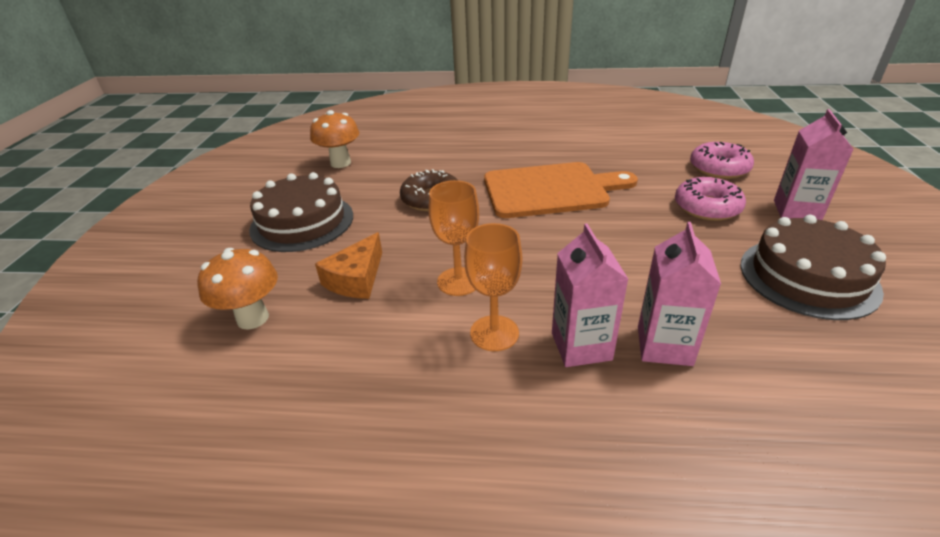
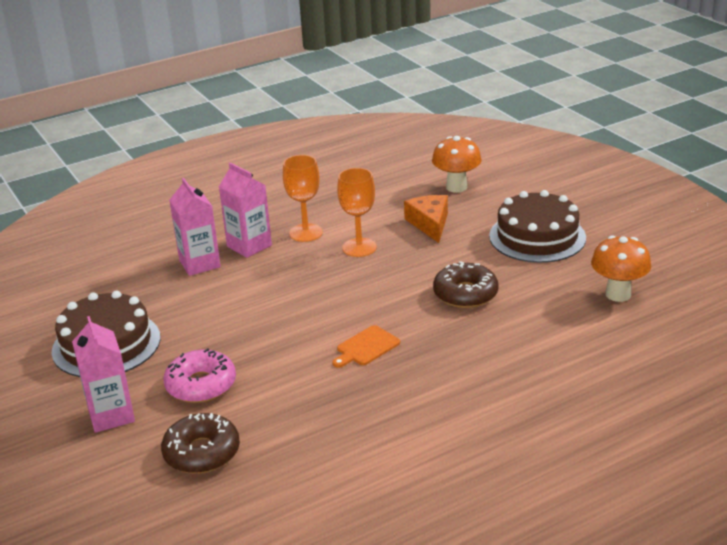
camera: 145 degrees right, 5 degrees down
orange cutting board [484,162,638,218] -> orange cutting board [332,325,400,368], size x0.42
pink donut [690,142,754,179] -> brown donut [161,413,240,474]

